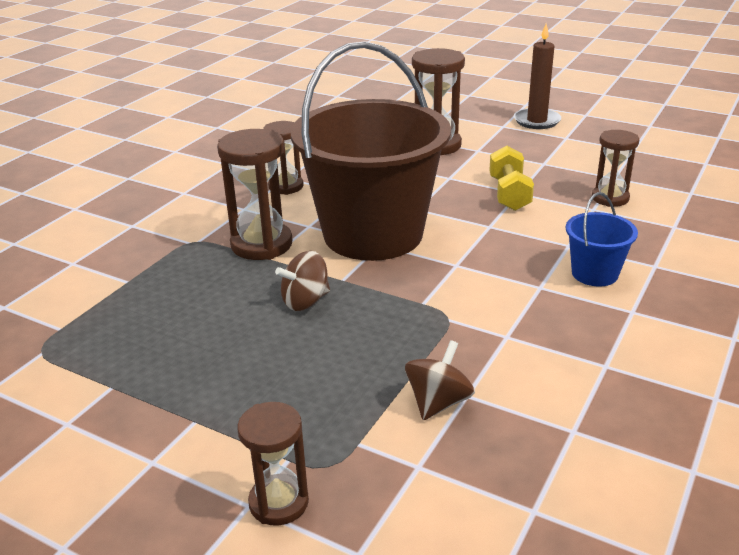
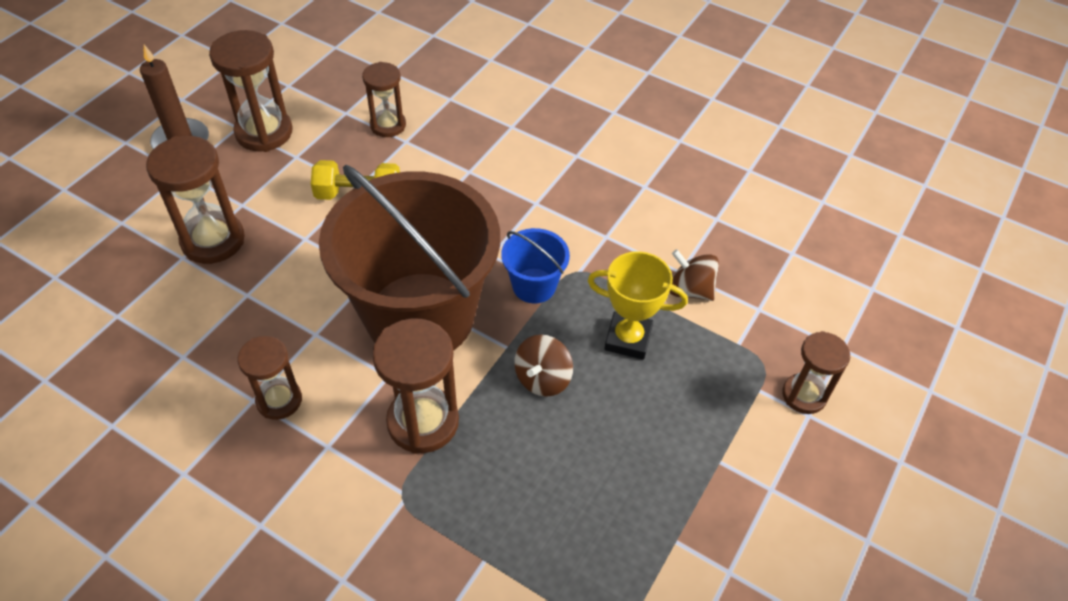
camera: 90 degrees left, 20 degrees up
brown spinning top [275,251,330,311] -> brown spinning top turned 60 degrees clockwise [514,334,573,397]
blue bucket [566,192,638,287] -> blue bucket moved to [501,228,570,303]
none -> brown hourglass [209,30,292,152]
none -> yellow trophy [588,251,688,359]

